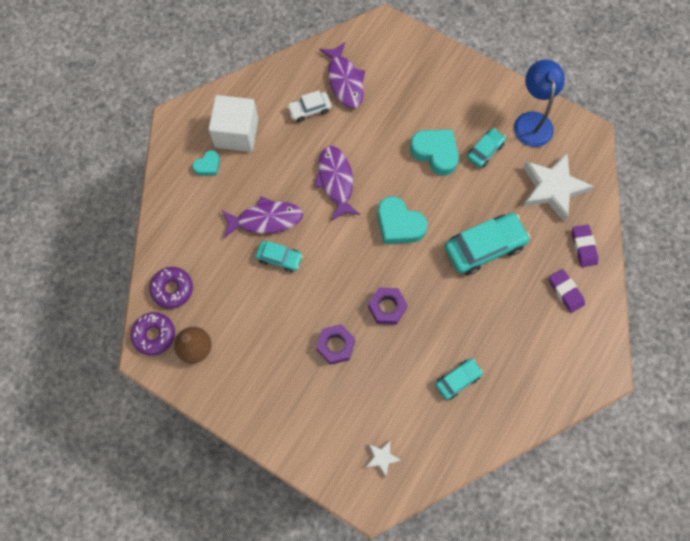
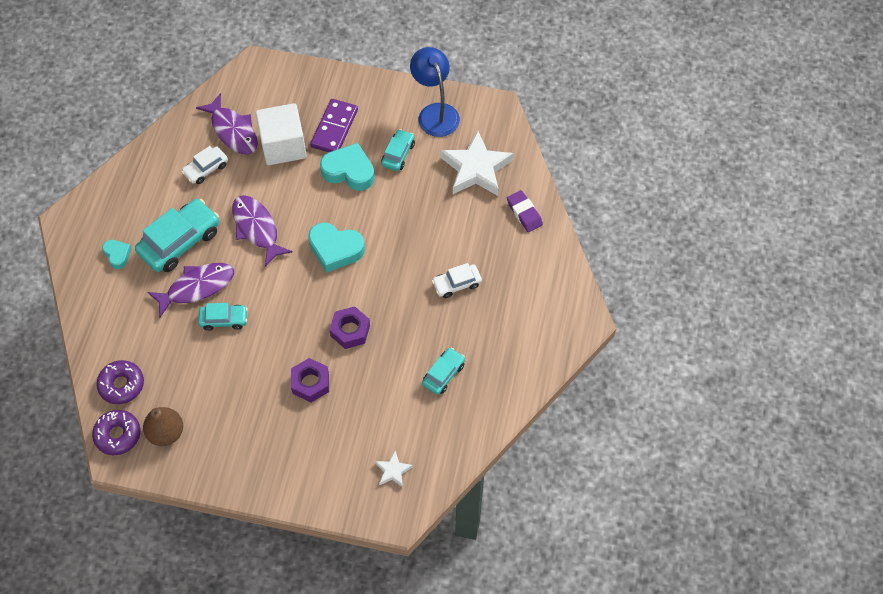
camera: 20 degrees left, 10 degrees down
turquoise heart [192,150,220,176] -> turquoise heart turned 60 degrees counterclockwise [102,240,132,269]
white cube [208,95,258,152] -> white cube moved to [256,103,307,165]
turquoise car [445,213,530,275] -> turquoise car moved to [135,199,219,272]
purple eraser [549,269,585,313] -> none
none -> purple domino [310,99,358,152]
none -> white car [432,263,482,298]

